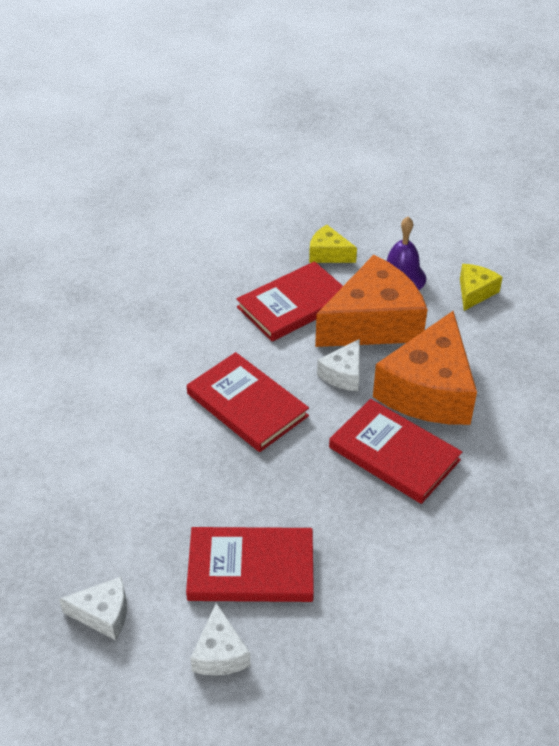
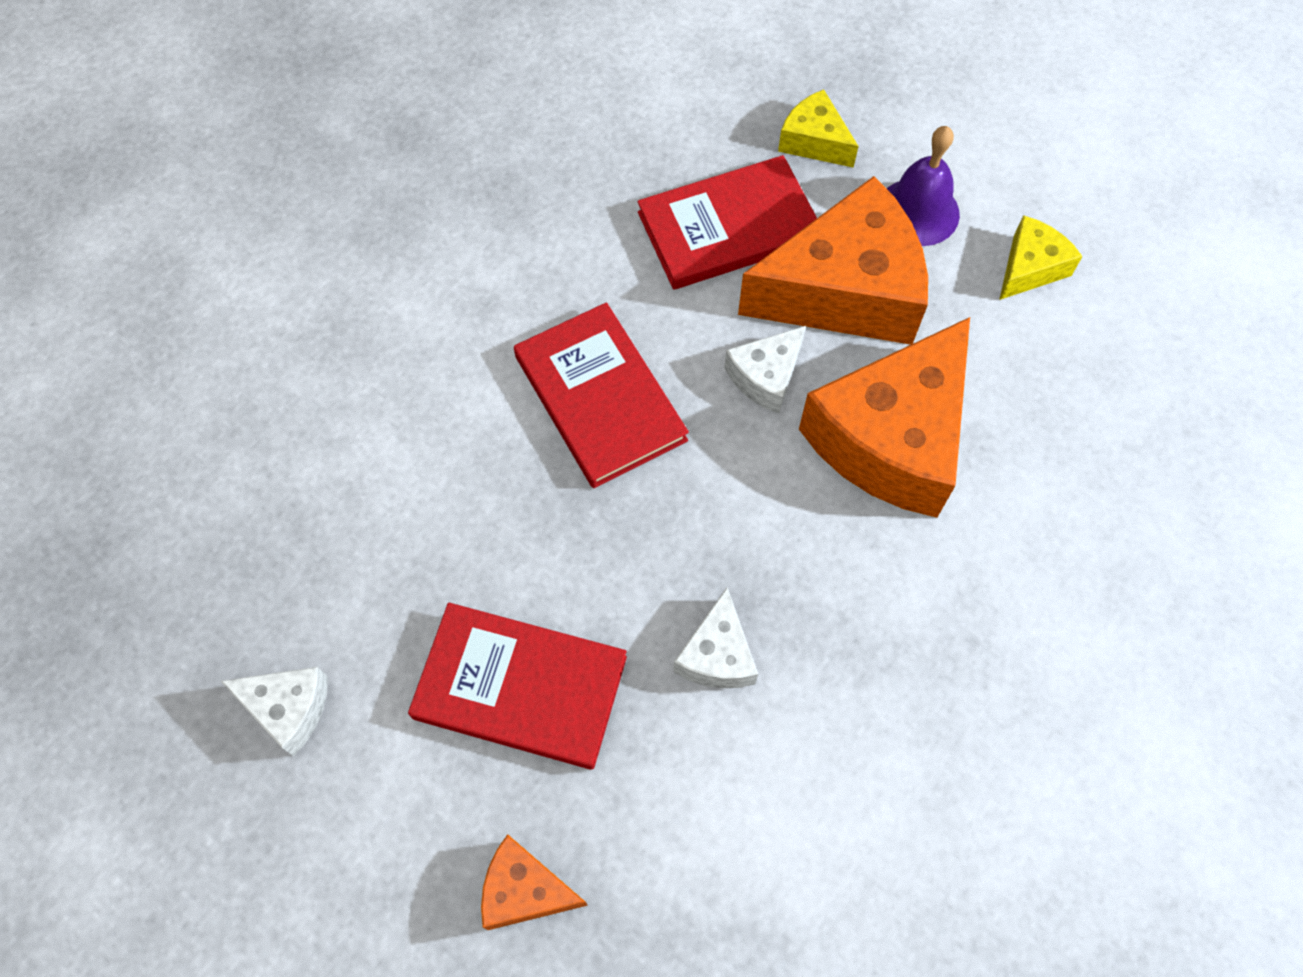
camera: 15 degrees right, 20 degrees up
white cheese [190,603,251,675] -> white cheese moved to [673,587,758,688]
red book [329,399,462,504] -> none
none -> orange cheese [481,834,588,930]

